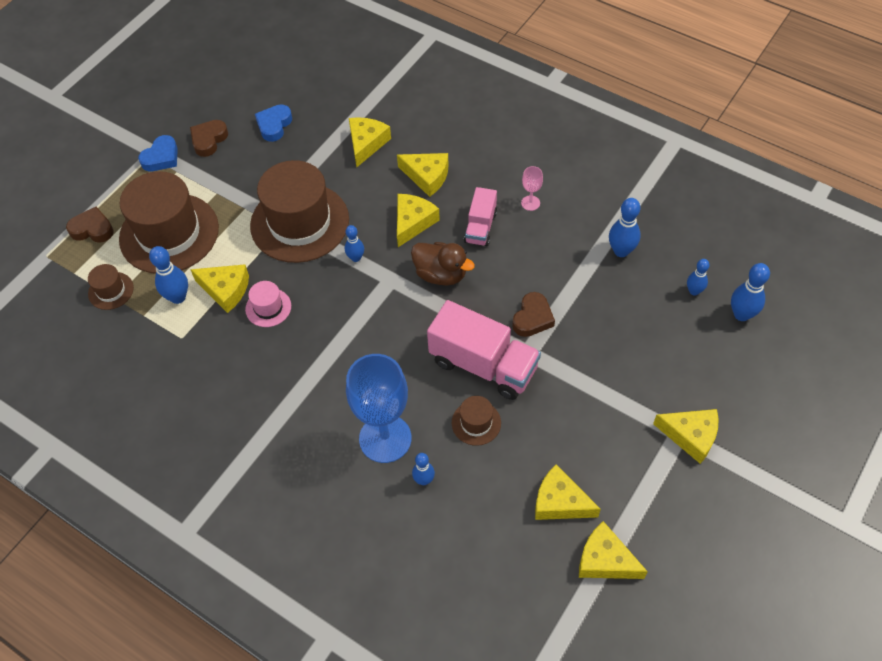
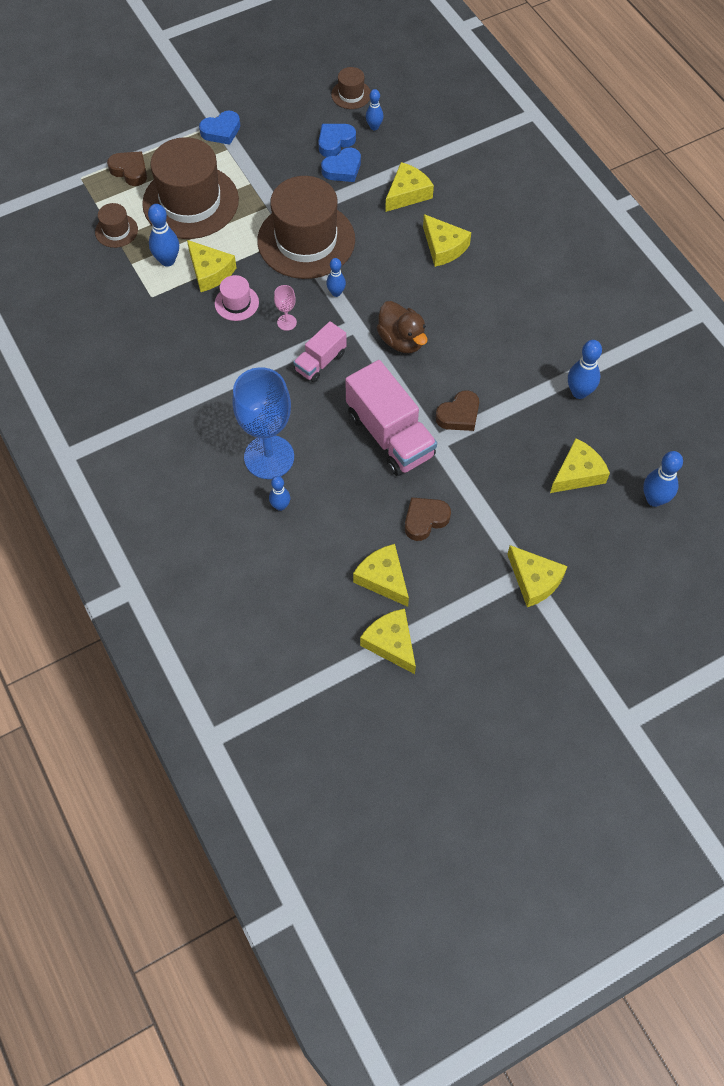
camera: 25 degrees right, 5 degrees up
brown heart [190,120,228,157] -> brown heart moved to [405,497,451,541]
yellow cheese [397,194,440,247] -> yellow cheese moved to [550,438,610,493]
brown hat [452,396,501,446] -> brown hat moved to [331,67,371,109]
pink truck [464,187,497,246] -> pink truck moved to [293,321,347,382]
pink goblet [521,166,543,211] -> pink goblet moved to [274,285,297,331]
blue bowling pin [687,259,710,295] -> blue bowling pin moved to [366,89,384,130]
none -> blue heart [321,148,361,182]

